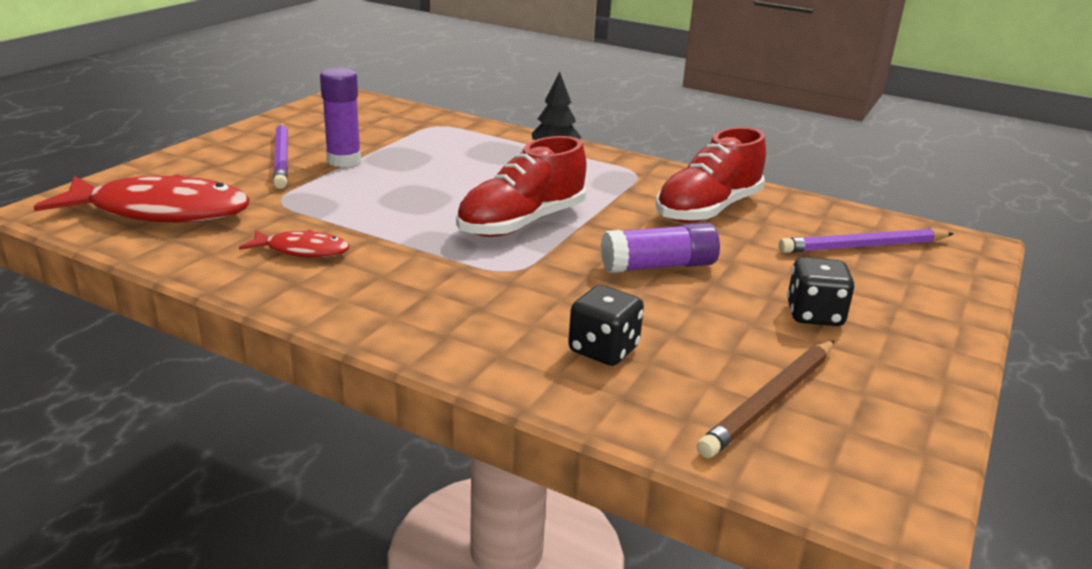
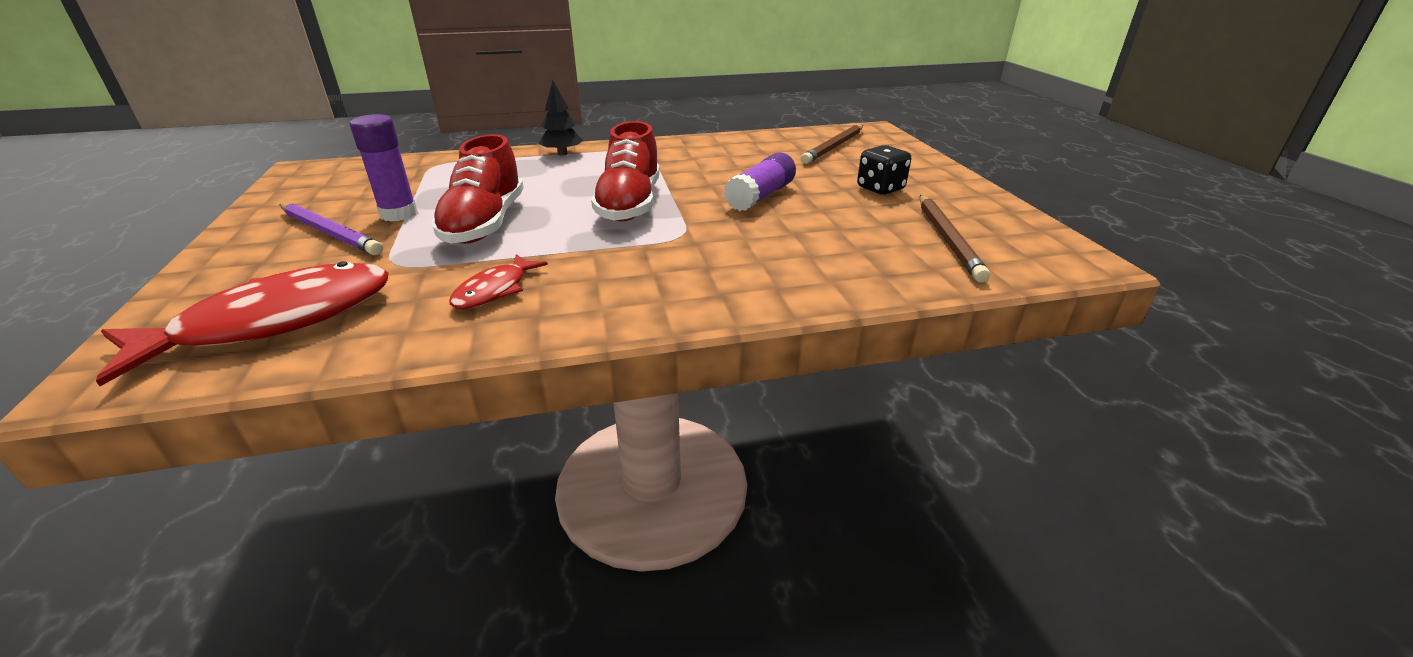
camera: 40 degrees left, 5 degrees up
red fish [239,229,349,258] -> red fish turned 150 degrees clockwise [449,254,548,309]
black dice [568,285,644,366] -> none
red shoe [656,127,766,223] -> red shoe moved to [432,134,524,244]
purple pencil [779,228,954,253] -> brown pencil [801,125,863,164]

